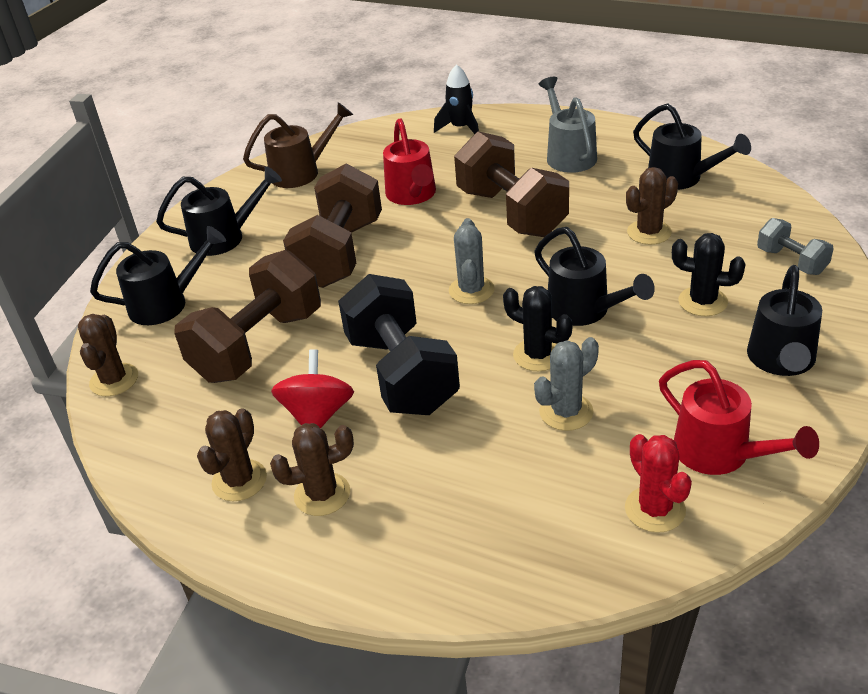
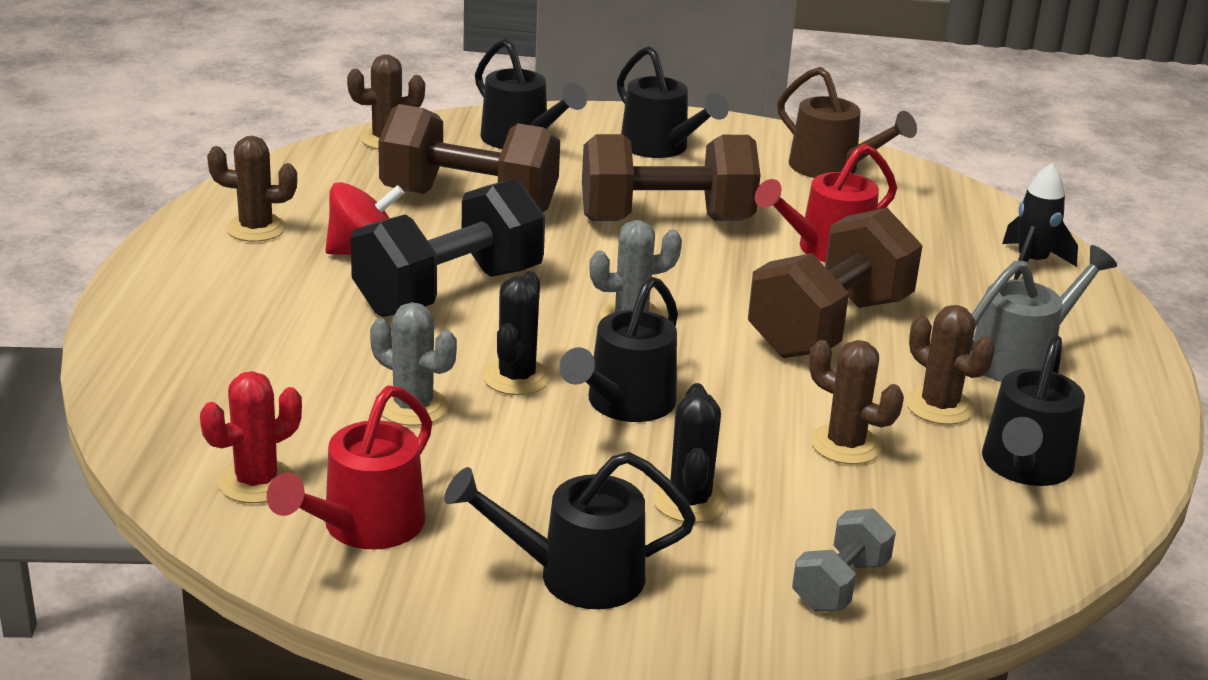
camera: 65 degrees right, 10 degrees down
brown cactus [270,423,354,516] -> brown cactus moved to [906,305,995,425]

